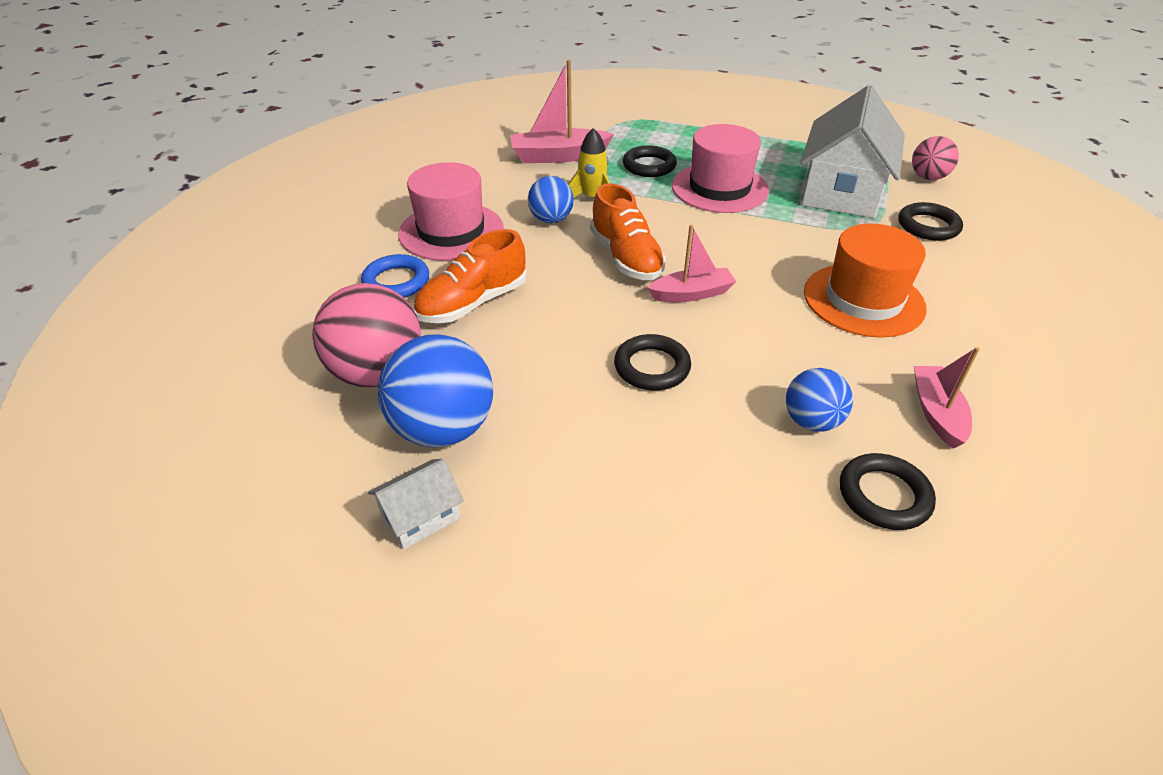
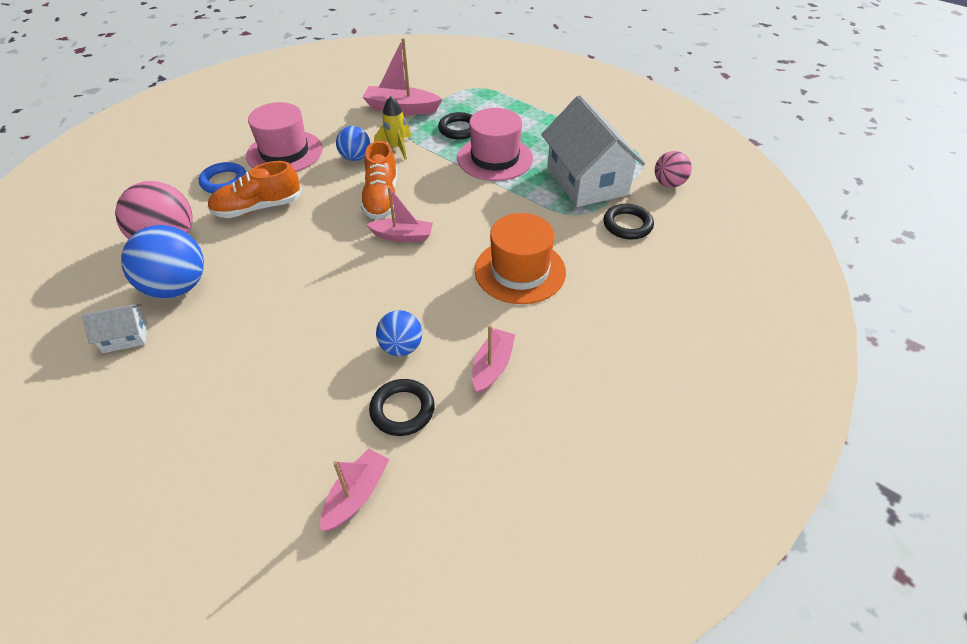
camera: 20 degrees right, 5 degrees up
black ring [614,334,691,390] -> none
white house [800,85,905,218] -> white house turned 60 degrees counterclockwise [541,95,645,207]
none -> pink boat [320,449,389,531]

